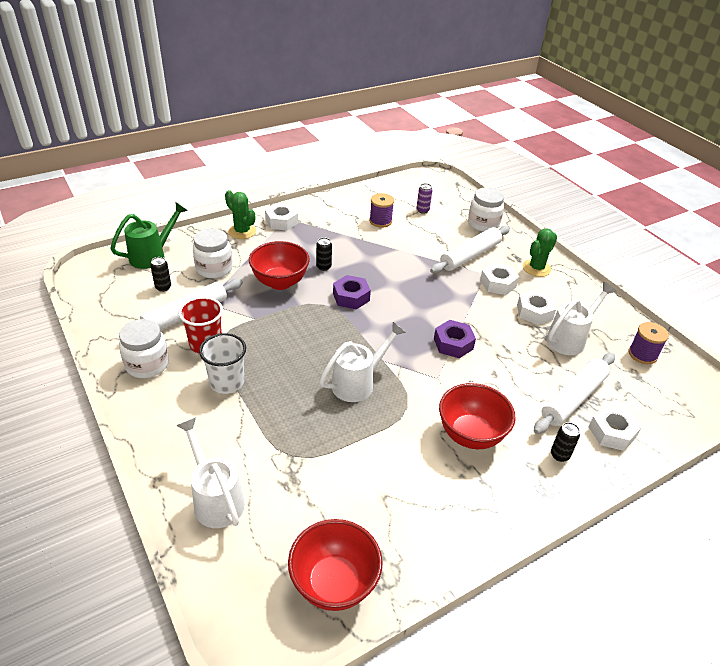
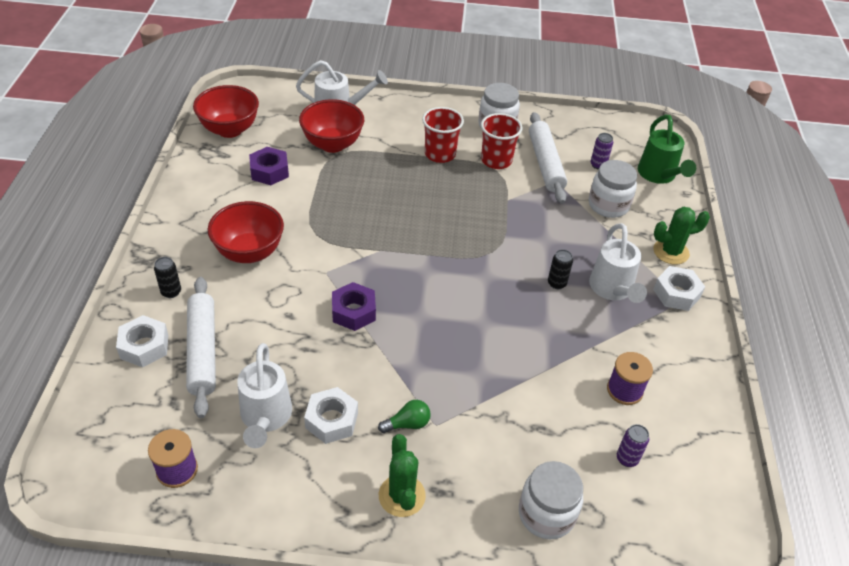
camera: 125 degrees right, 5 degrees up
black can [150,257,171,292] -> purple can [591,133,613,170]
white cup [199,333,246,394] -> red cup [422,107,464,163]
red bowl [249,241,310,290] -> red bowl moved to [299,99,364,153]
white watering can [319,322,406,402] -> white watering can moved to [589,223,647,303]
purple nut [333,275,371,309] -> purple nut moved to [249,147,289,185]
white rolling pin [430,226,510,273] -> none
white nut [480,263,519,295] -> green light bulb [378,400,431,433]

